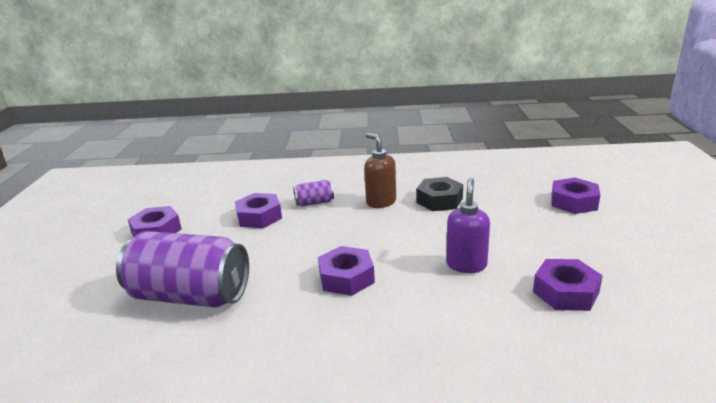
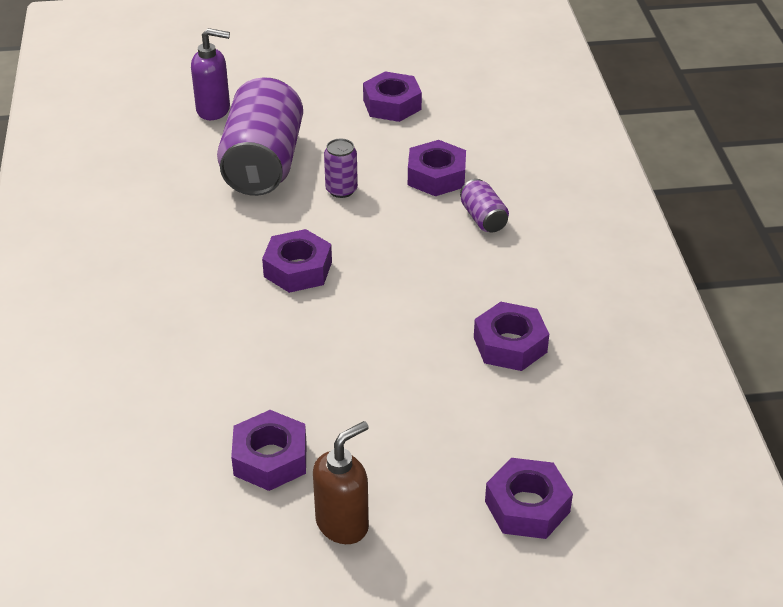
camera: 80 degrees right, 15 degrees up
brown soap dispenser [364,133,396,208] -> brown soap dispenser moved to [313,421,369,544]
black nut [416,177,463,211] -> purple nut [474,302,549,371]
purple soap dispenser [446,178,490,273] -> purple soap dispenser moved to [191,28,230,120]
none -> purple can [324,138,358,198]

